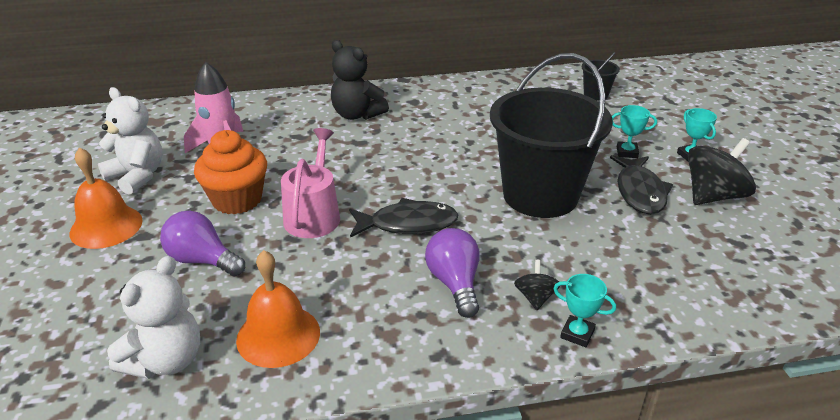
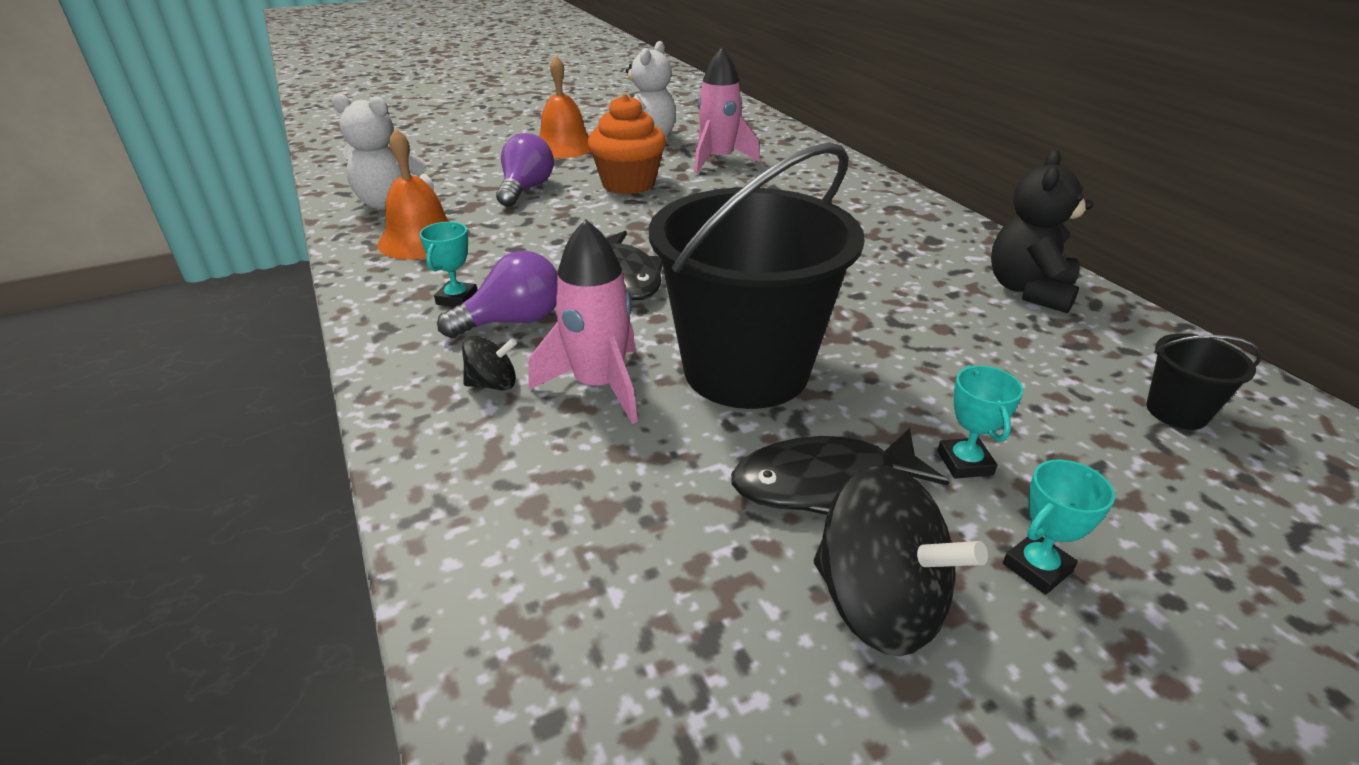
camera: 75 degrees right, 0 degrees up
pink watering can [281,128,340,238] -> none
black teddy bear [331,40,389,120] -> black teddy bear moved to [991,150,1093,313]
turquoise trophy [553,274,616,347] -> turquoise trophy moved to [419,222,477,307]
none -> pink rocket [528,219,638,424]

